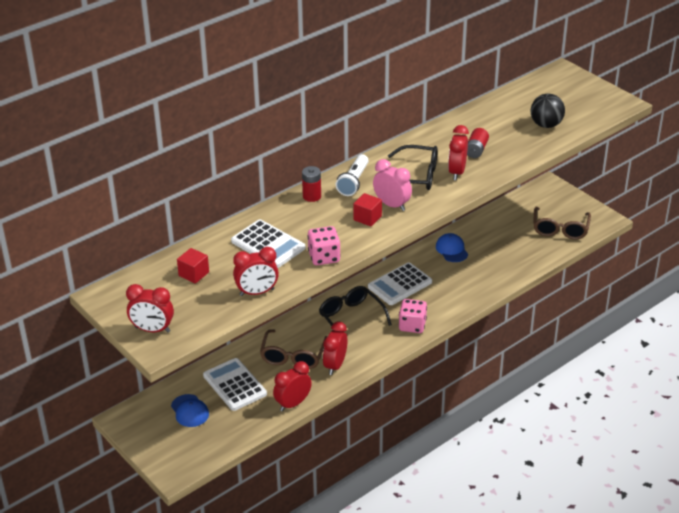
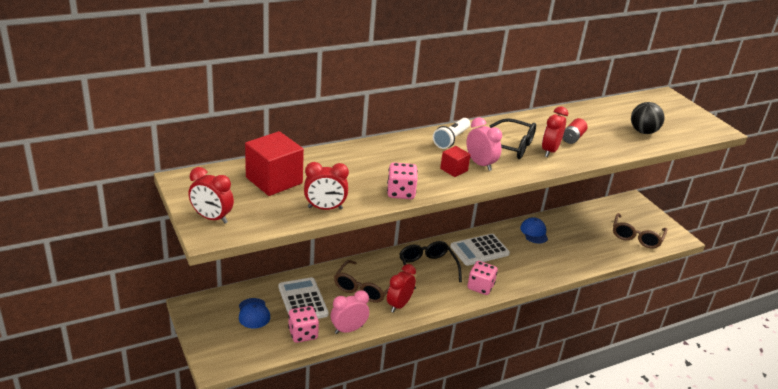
camera: 10 degrees right, 5 degrees down
red cube [177,248,209,284] -> red cube [245,131,304,196], size x1.94
white calculator [231,219,305,268] -> none
red clock [273,361,312,411] -> pink clock [331,290,369,334]
red battery [302,166,321,202] -> none
none -> pink dice [288,306,319,343]

